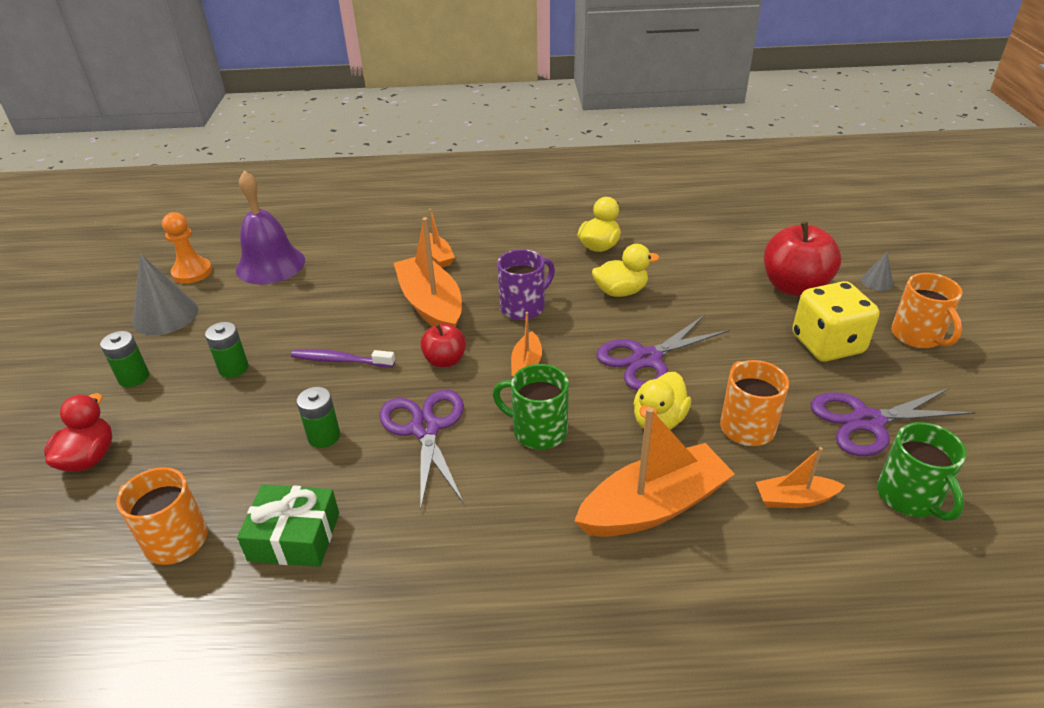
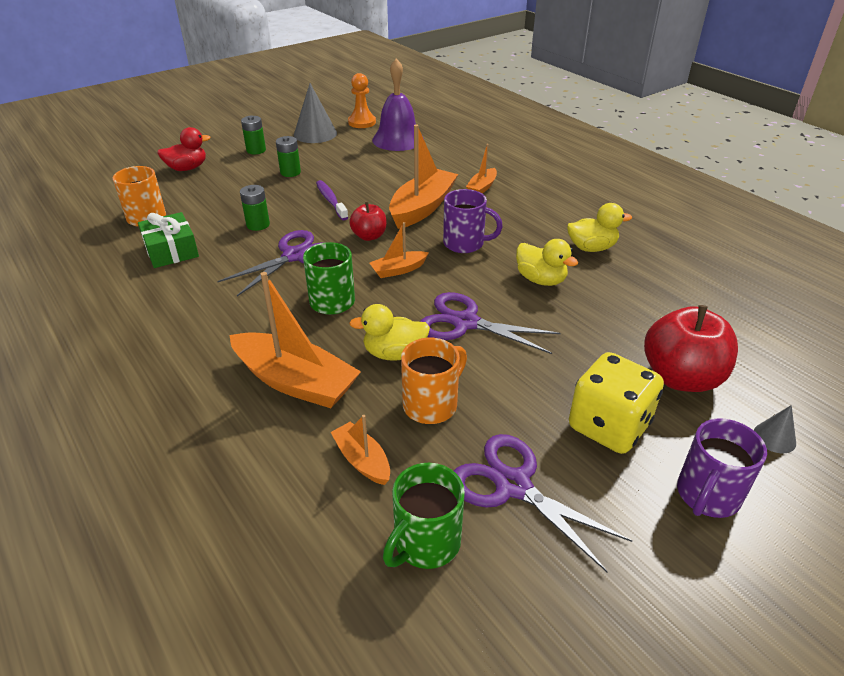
camera: 55 degrees right, 0 degrees up
orange mug [891,273,963,348] -> purple mug [677,418,767,518]

